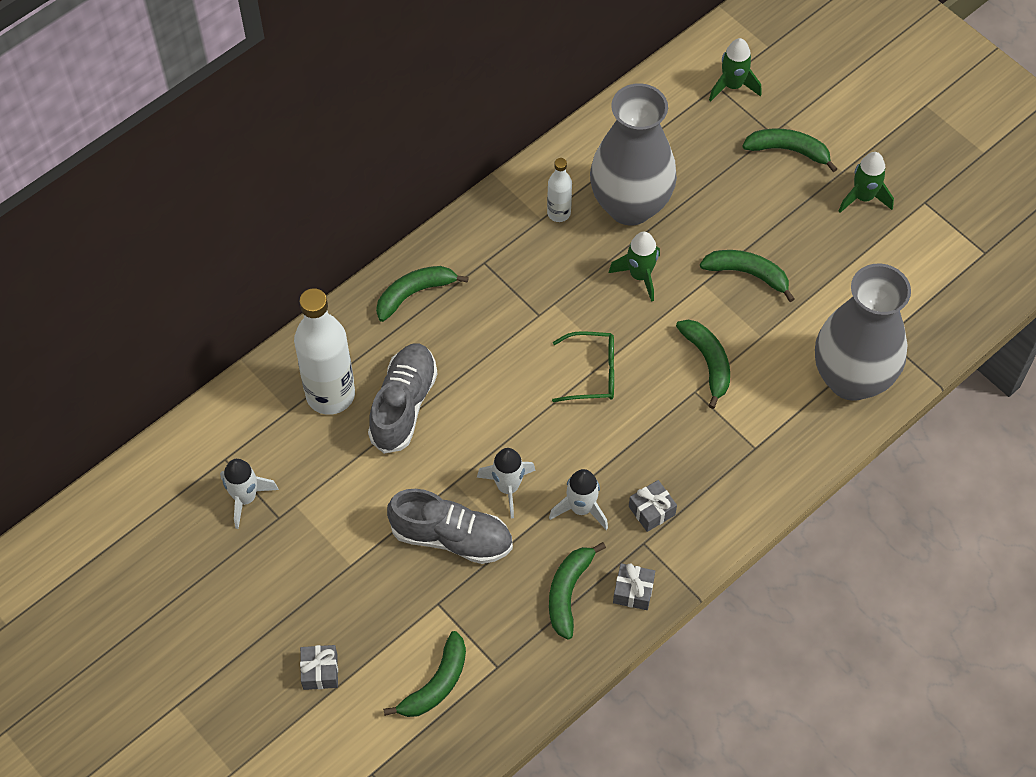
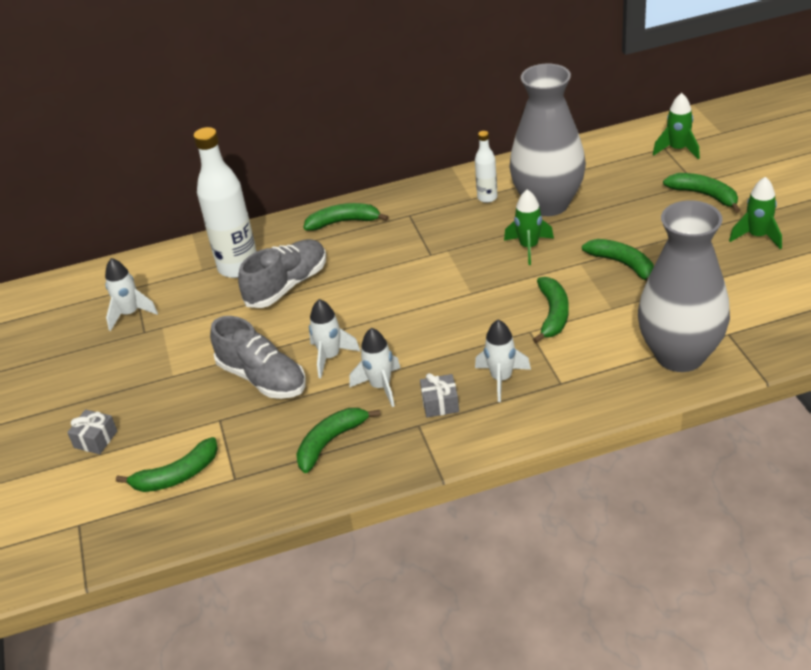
camera: 30 degrees right, 20 degrees down
green glasses [552,331,614,402] -> none
grey gift [613,563,655,610] -> none
none -> white rocket [475,320,531,402]

